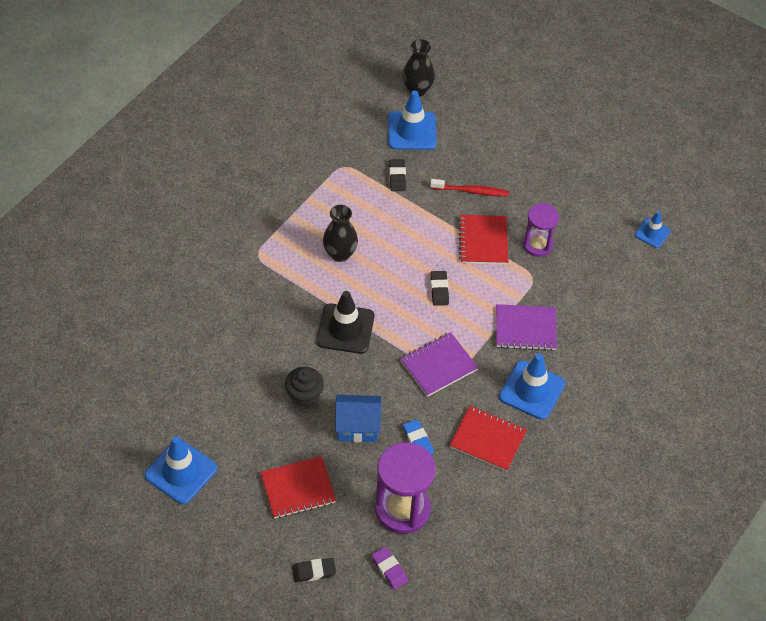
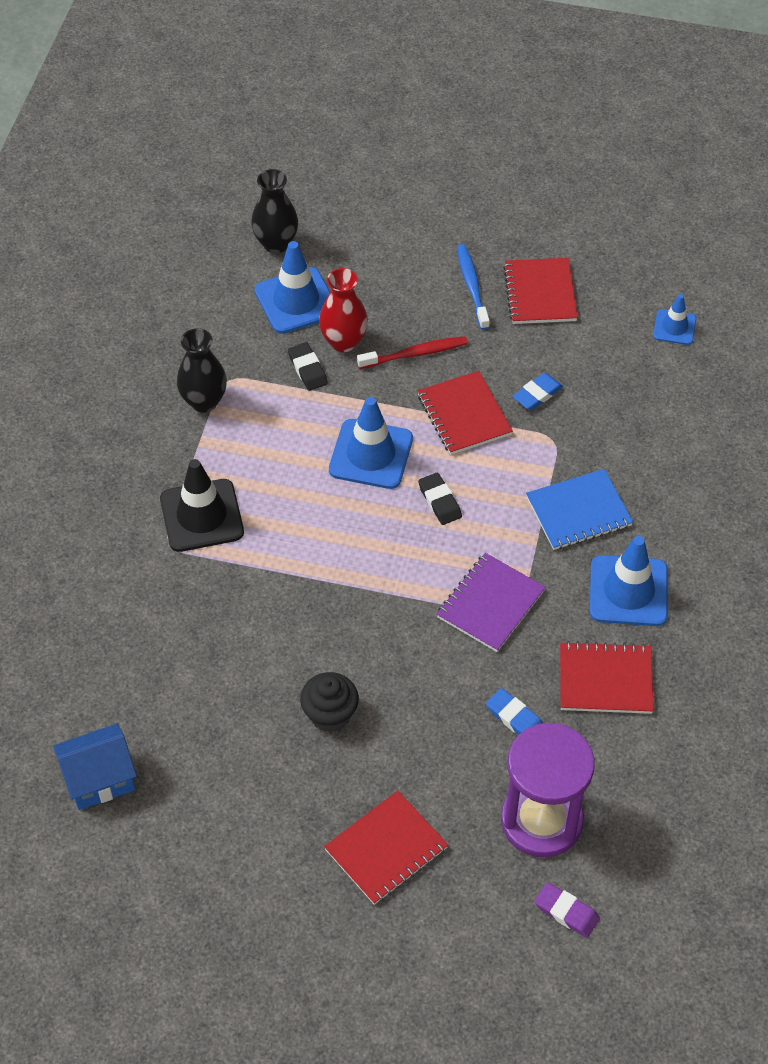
camera: 20 degrees left, 0 degrees up
blue traffic cone [145,436,217,504] -> blue traffic cone moved to [329,397,413,489]
black eraser [292,558,336,582] -> none
black traffic cone [316,291,374,354] -> black traffic cone moved to [160,459,244,552]
black vase [323,205,358,262] -> black vase moved to [177,328,227,412]
blue house [335,395,381,442] -> blue house moved to [53,723,137,810]
purple notebook [496,304,557,351] -> blue notebook [526,469,633,550]
purple hourglass [523,203,559,257] -> blue eraser [512,373,563,410]
none -> red vase [319,268,368,352]
none -> blue toothbrush [457,244,490,330]
none -> red notebook [503,258,578,324]

